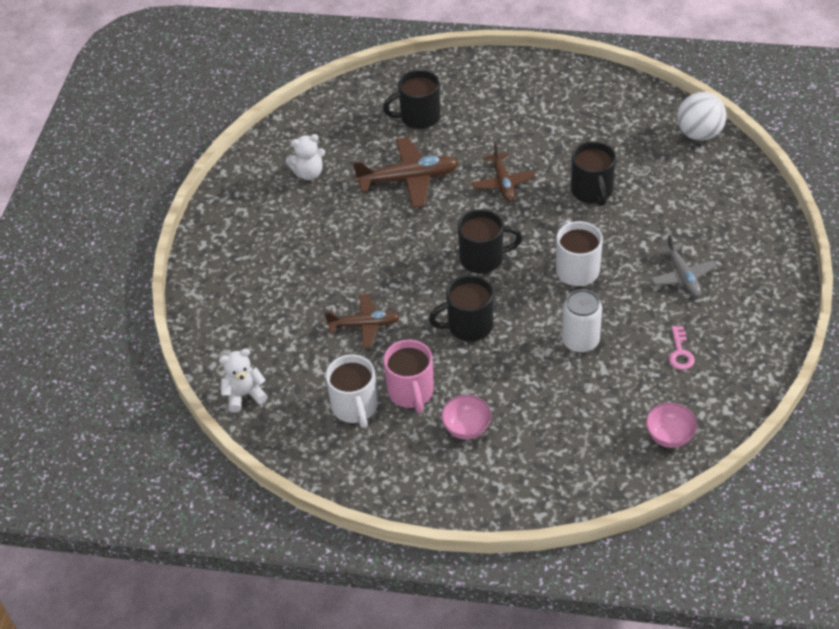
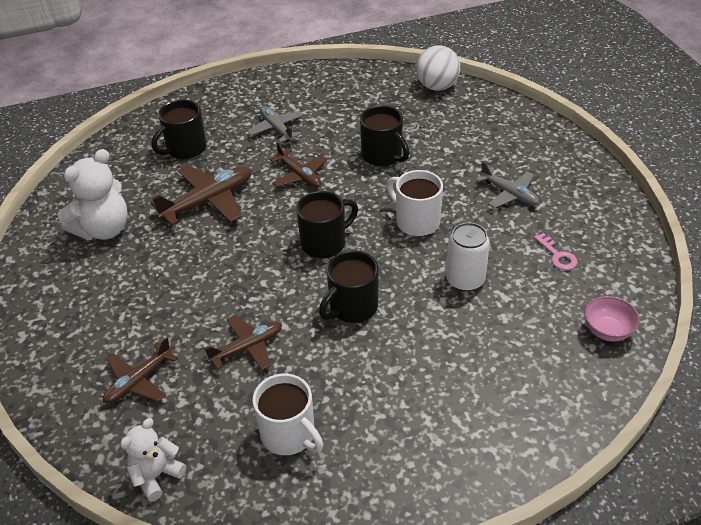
camera: 30 degrees left, 5 degrees down
white teddy bear [285,134,325,180] -> white teddy bear [58,149,128,240], size x1.63
pink mug [383,339,434,413] -> none
pink bowl [441,395,492,440] -> none
none -> brown plane [103,337,178,404]
none -> grey plane [248,106,304,143]

